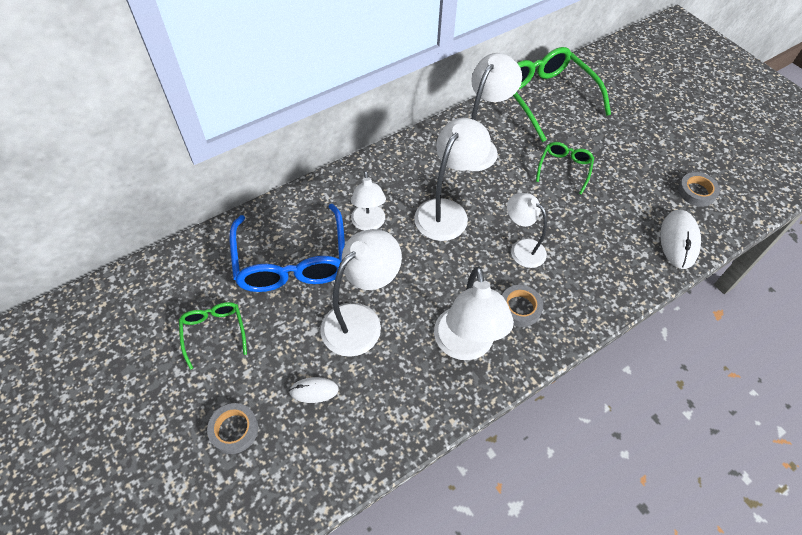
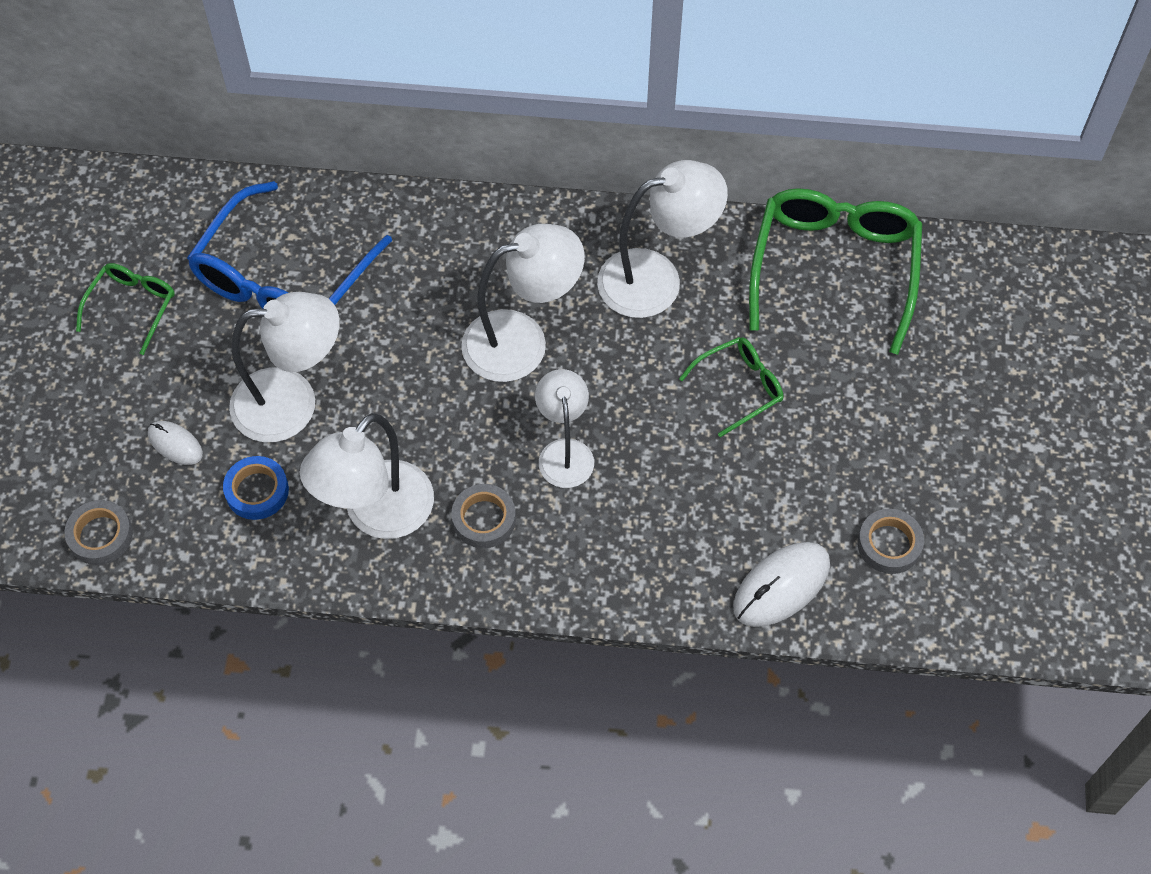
camera: 40 degrees right, 5 degrees up
grey tape [207,403,258,454] -> grey tape moved to [64,500,133,565]
white lamp [351,171,386,231] -> none
none -> blue tape [223,456,289,520]

